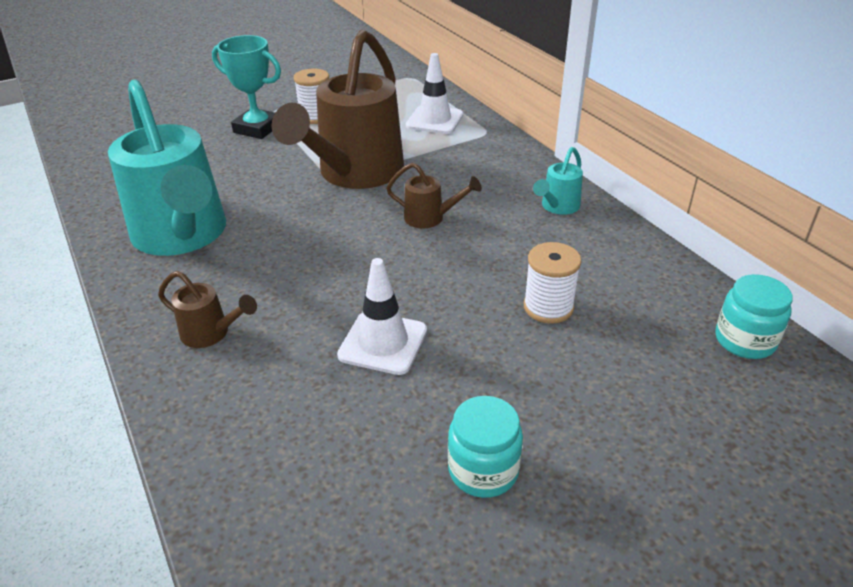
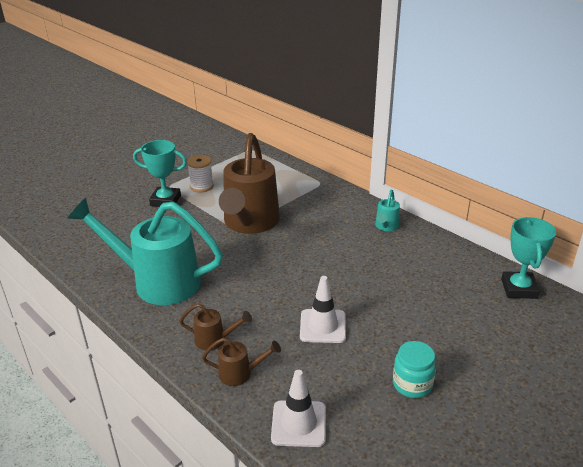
camera: 15 degrees left, 5 degrees down
turquoise watering can [108,80,226,256] -> turquoise watering can turned 150 degrees clockwise [67,198,223,305]
brown watering can [386,163,482,229] -> brown watering can moved to [202,338,281,386]
white traffic cone [406,53,463,134] -> white traffic cone moved to [271,370,326,447]
white spool [524,242,581,324] -> none
turquoise jar [715,274,793,359] -> turquoise trophy [501,217,556,299]

